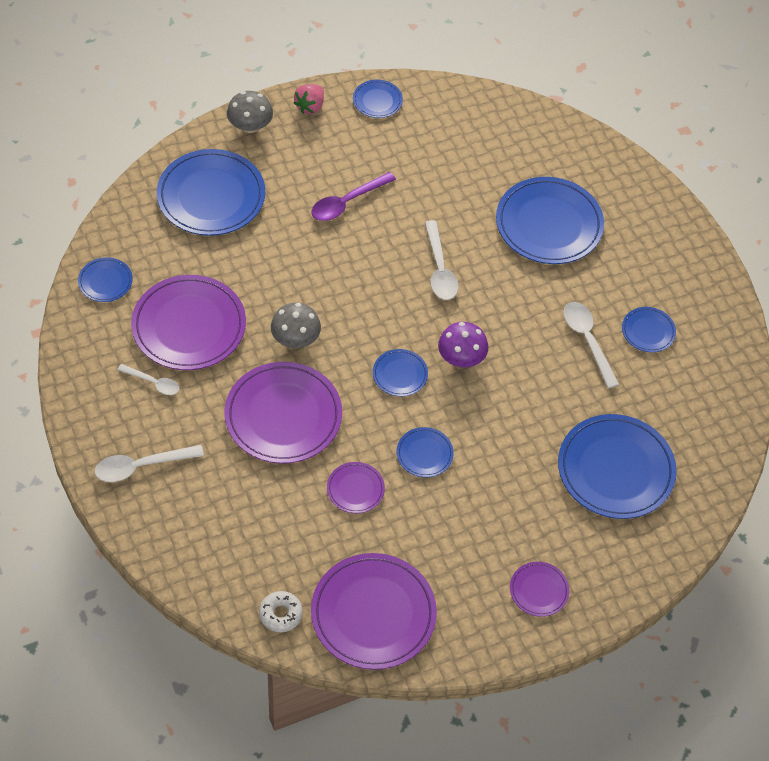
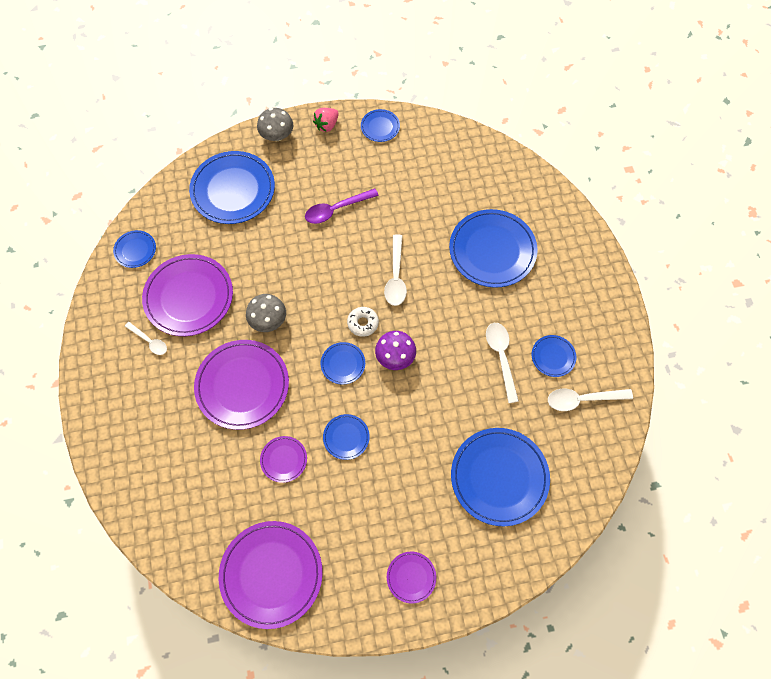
camera: 15 degrees right, 10 degrees up
white spoon [95,445,204,482] -> white spoon moved to [548,389,633,411]
white donut [259,591,303,632] -> white donut moved to [347,307,379,337]

